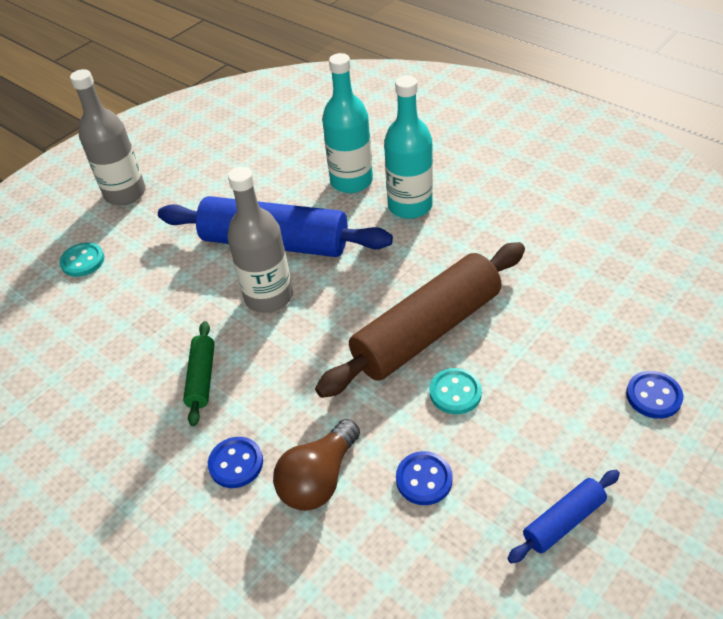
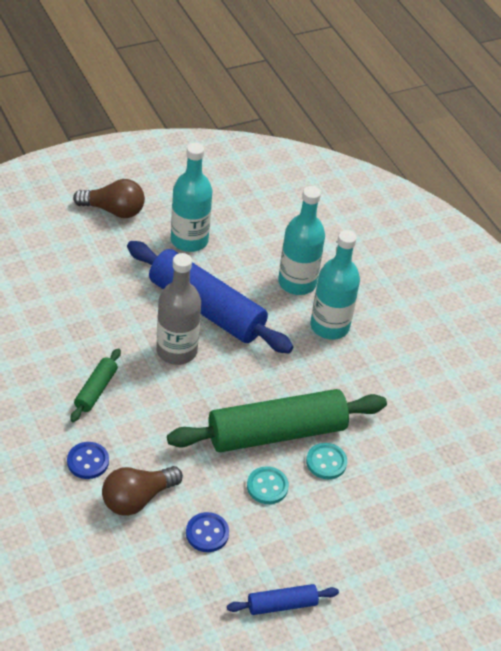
camera: 15 degrees right, 0 degrees up
turquoise button [59,242,104,277] -> turquoise button moved to [306,443,347,479]
grey bottle [70,69,146,205] -> brown light bulb [73,179,145,218]
brown rolling pin [315,242,525,398] -> green rolling pin [167,389,387,452]
blue button [626,371,683,419] -> none
none -> turquoise bottle [171,143,212,252]

